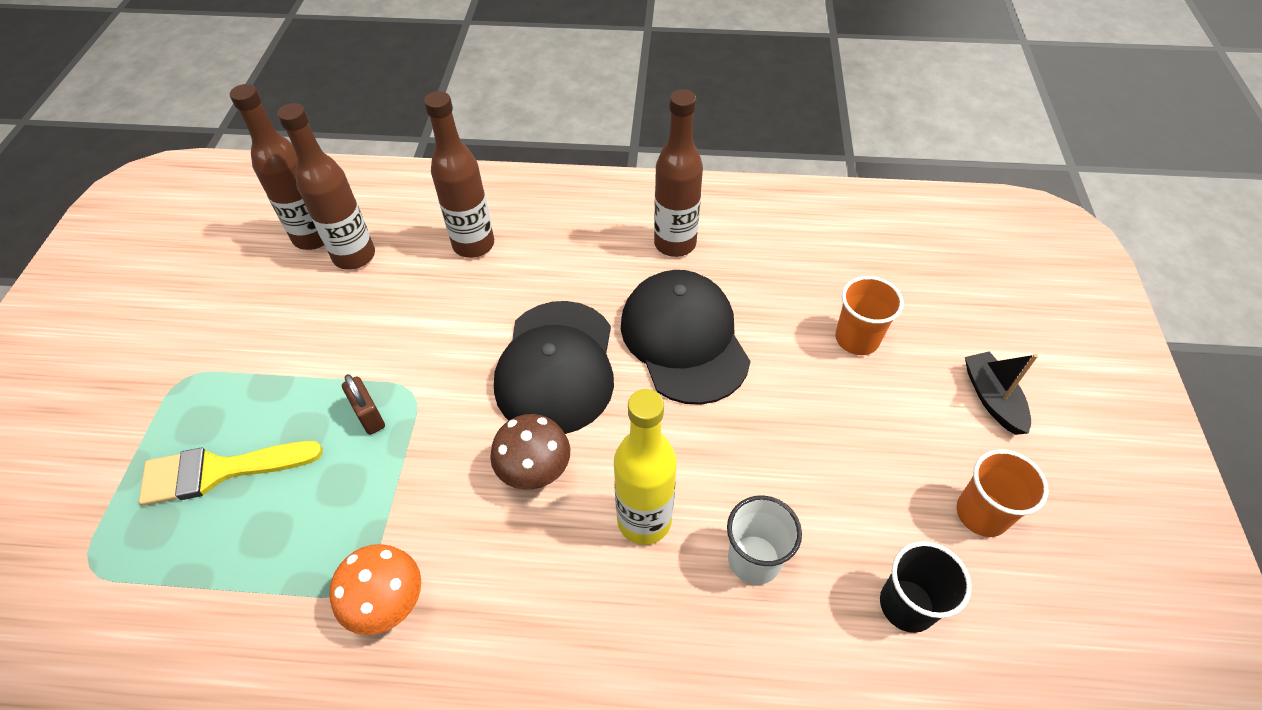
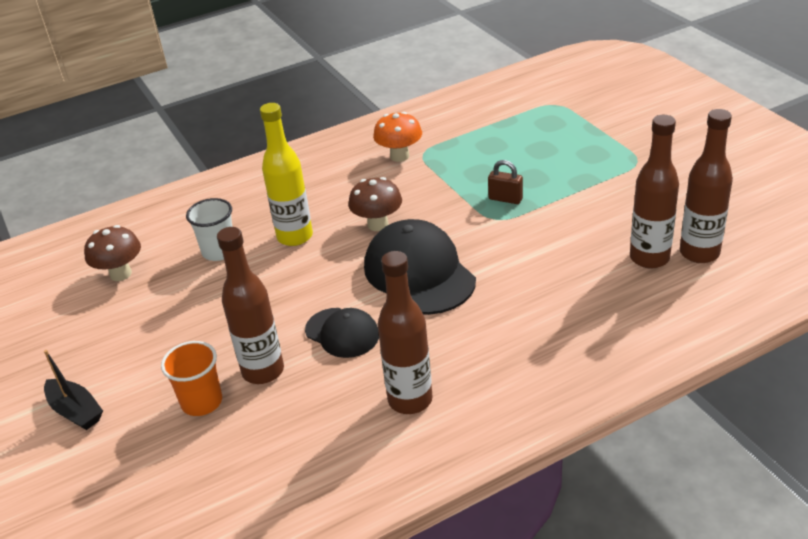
camera: 150 degrees right, 15 degrees down
yellow brush [139,441,323,506] -> none
brown bottle [424,91,494,258] -> brown bottle moved to [217,227,284,384]
black cap [621,270,751,405] -> black cap [305,308,379,358], size x0.57
black cup [880,541,972,633] -> brown mushroom [84,225,141,281]
orange cup [956,449,1049,537] -> none

